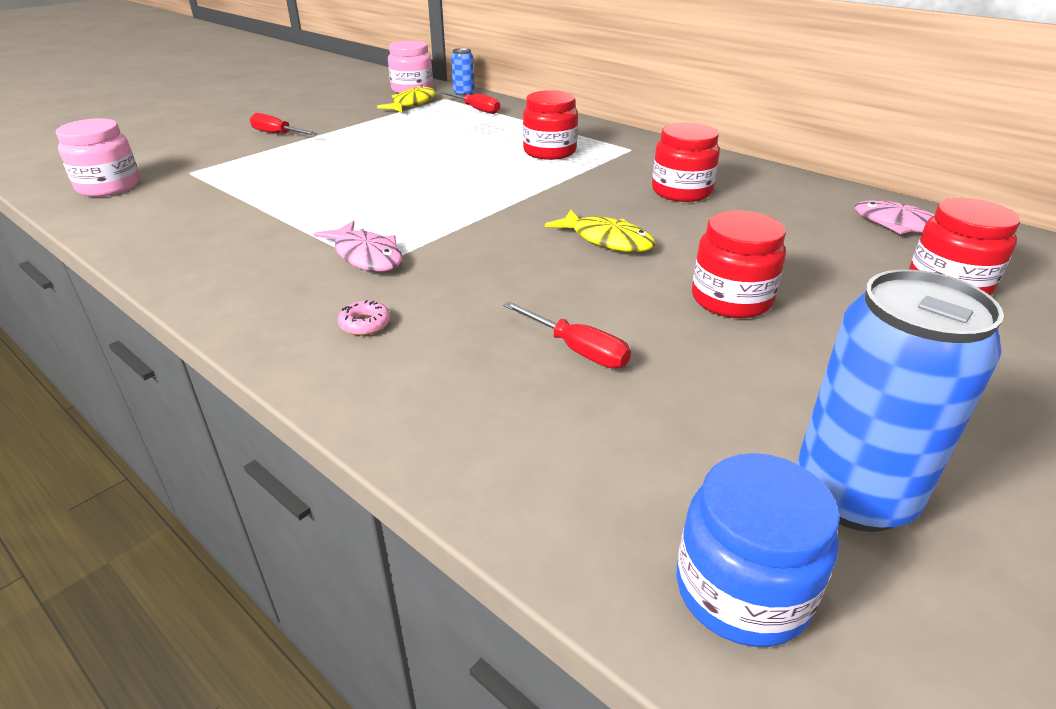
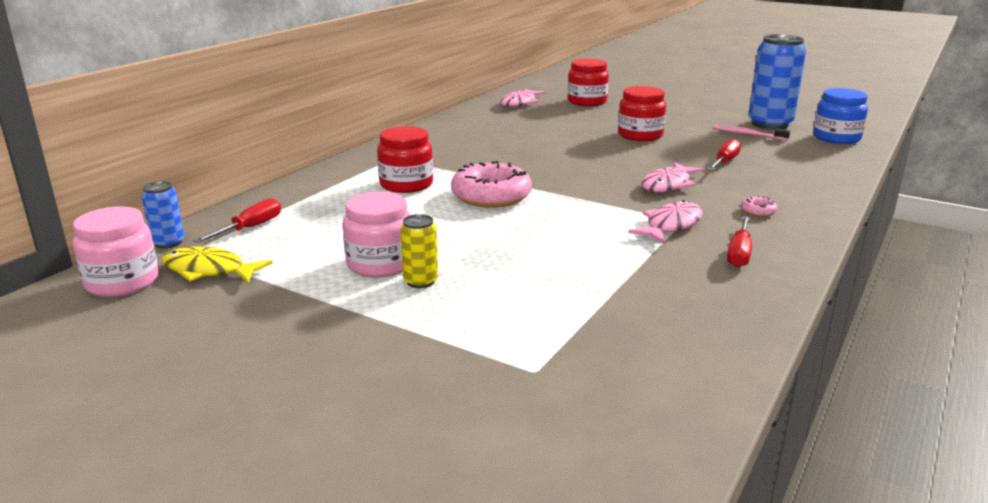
camera: 100 degrees left, 10 degrees down
pink jar [56,118,140,197] -> pink jar moved to [343,192,410,278]
red screwdriver [250,113,318,135] -> red screwdriver moved to [727,216,752,267]
yellow fish [545,209,655,252] -> none
red jar [652,122,720,202] -> none
none -> yellow can [400,214,438,288]
none -> pink donut [451,161,532,208]
none -> pink fish [642,162,704,193]
none -> pink toothbrush [715,126,790,141]

